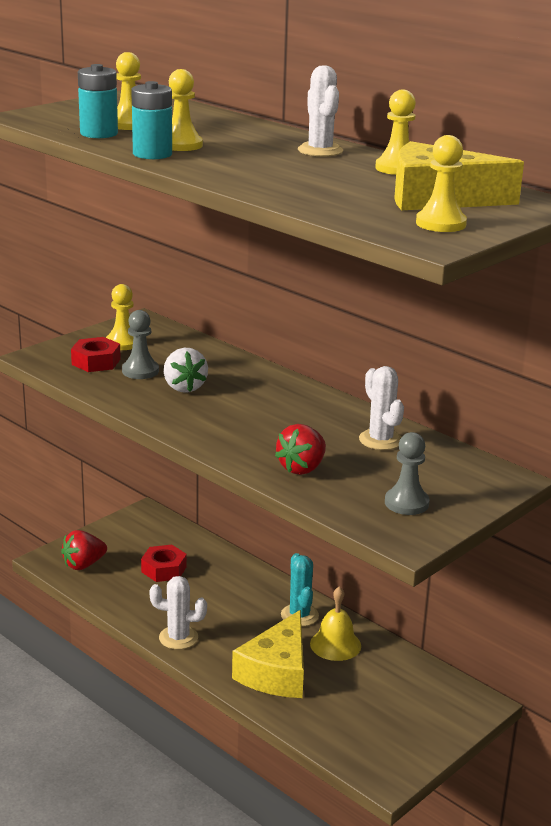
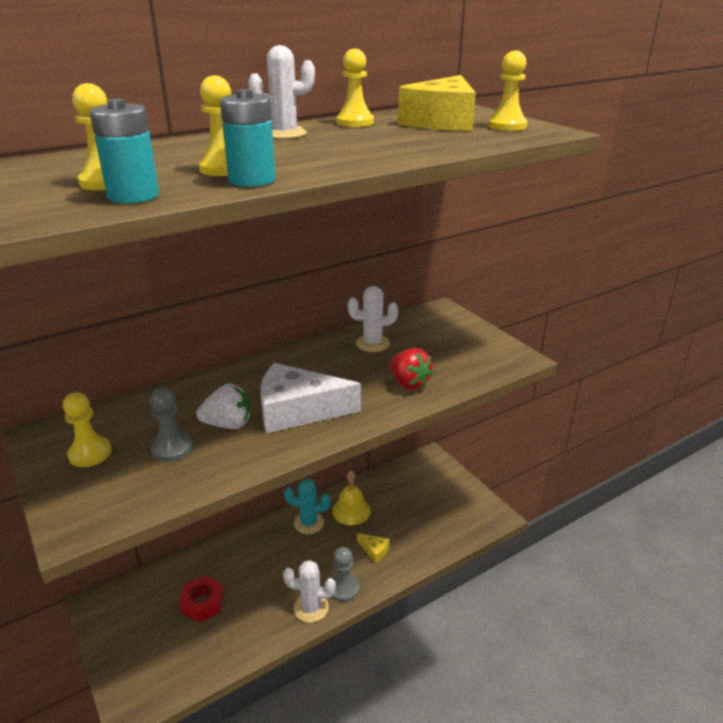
camera: 75 degrees left, 5 degrees up
red strawberry [61,530,107,570] -> none
red nut [71,337,121,372] -> none
white cactus [149,576,207,650] -> white cactus turned 75 degrees clockwise [283,560,336,623]
yellow cheese [232,610,304,698] -> yellow cheese [357,533,390,563], size x0.44
grey pawn [385,432,430,515] -> grey pawn moved to [331,547,359,602]
none -> white cheese [261,363,361,433]

